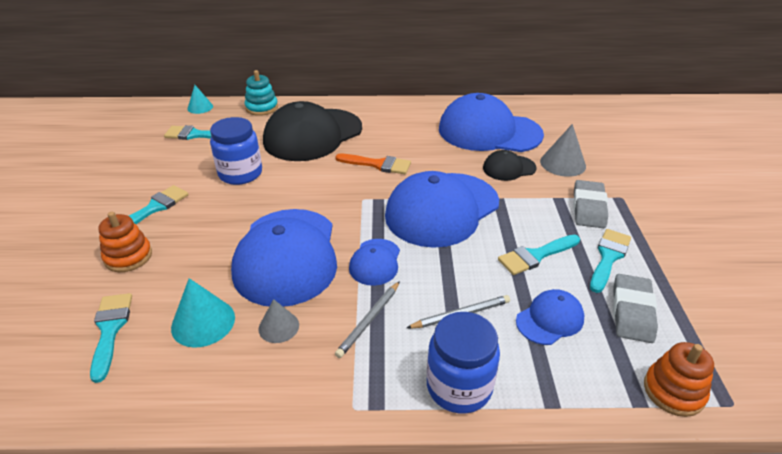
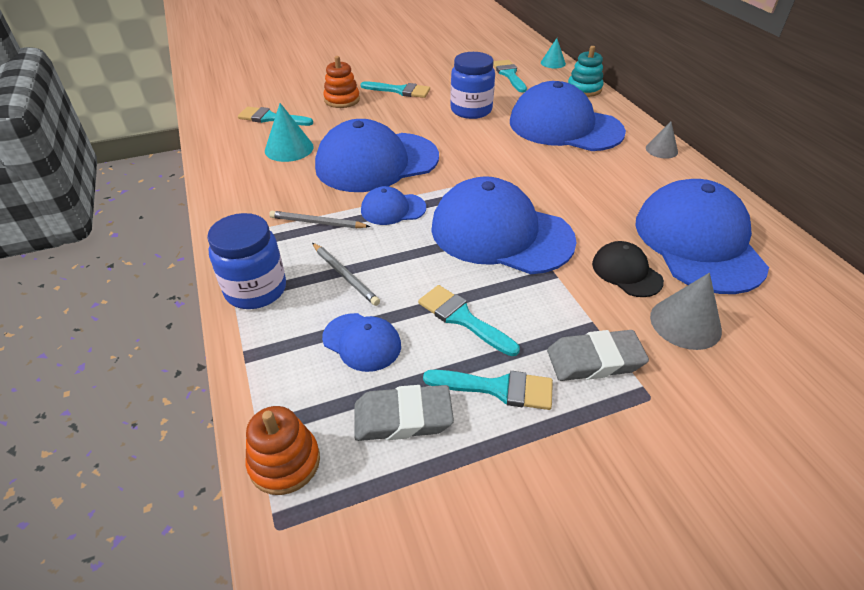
camera: 70 degrees right, 5 degrees up
turquoise brush [90,293,132,383] -> turquoise brush turned 135 degrees counterclockwise [238,107,313,126]
grey cone [258,299,299,343] -> grey cone moved to [646,122,678,159]
black cap [263,101,362,161] -> blue cap [510,81,626,151]
orange brush [336,154,411,174] -> none

